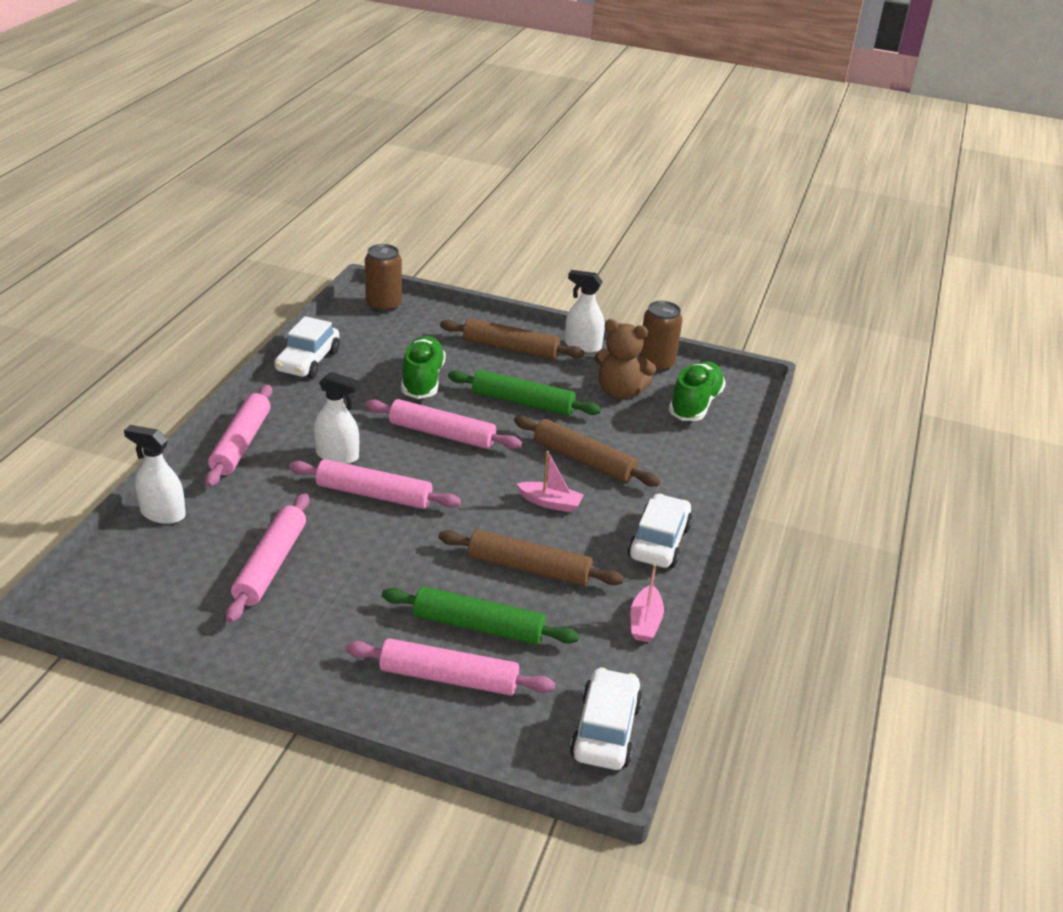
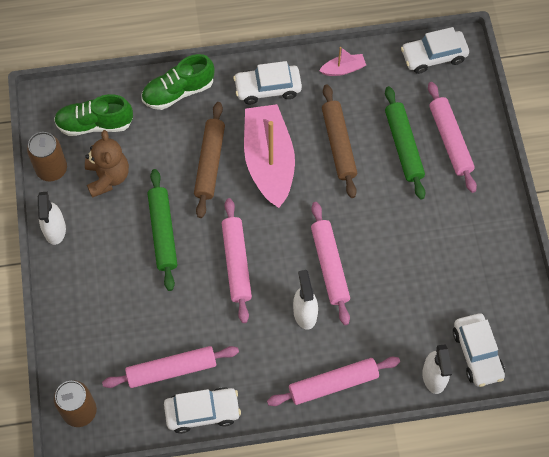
camera: 115 degrees left, 30 degrees up
pink rolling pin [226,493,309,623] -> pink rolling pin moved to [102,346,239,388]
green shoe [401,336,446,399] -> green shoe moved to [142,54,214,110]
brown rolling pin [440,318,584,359] -> none
pink boat [517,451,584,513] -> pink boat [244,104,295,208], size x2.32
none -> white car [453,313,505,387]

